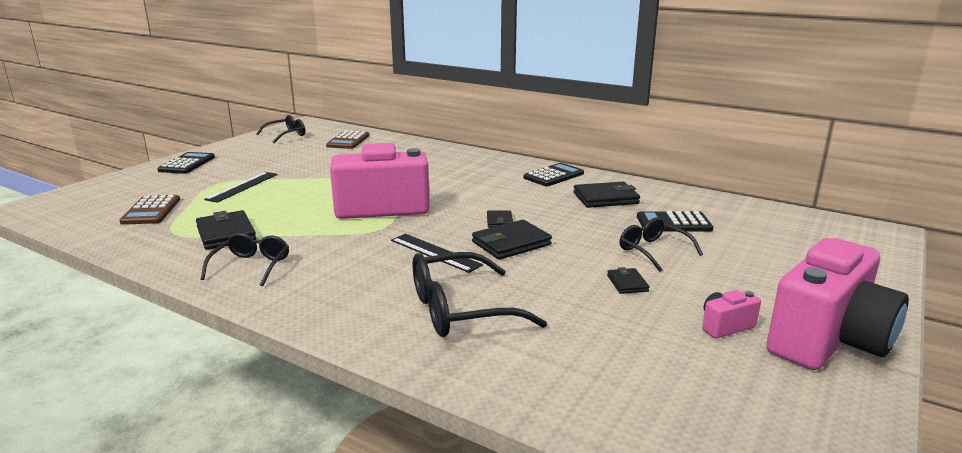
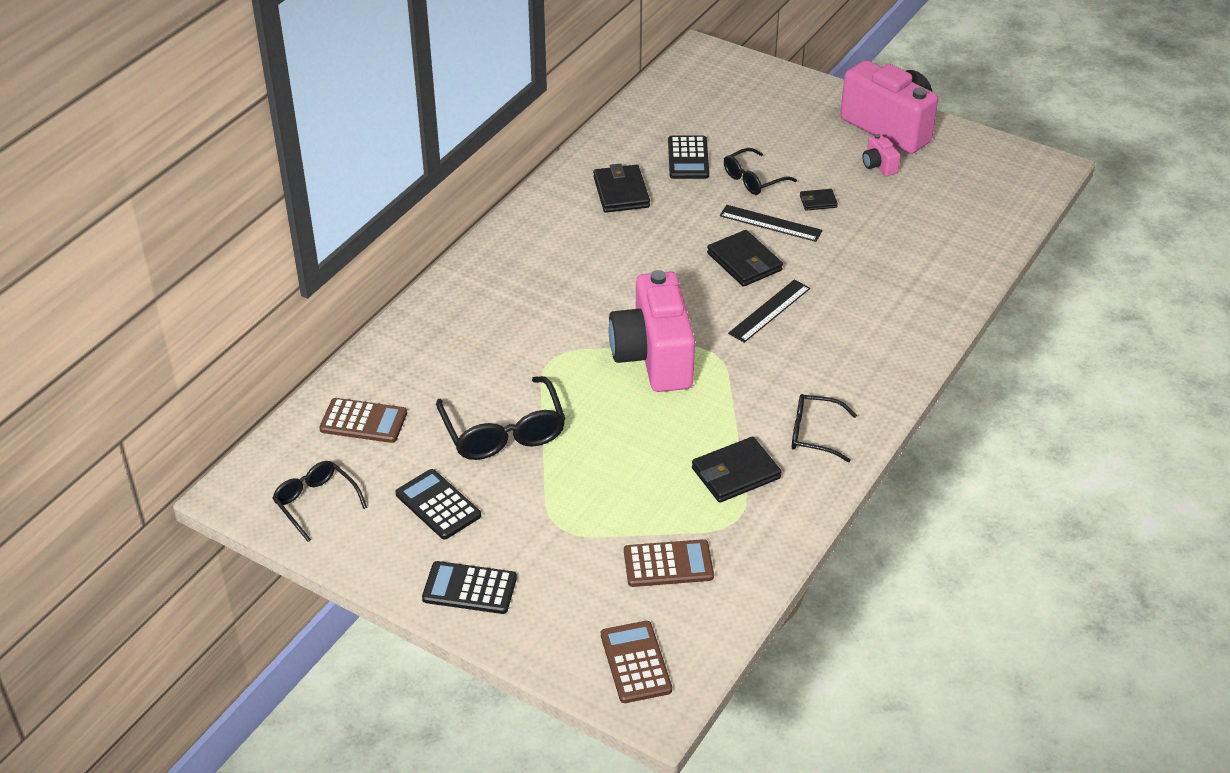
camera: 90 degrees left, 20 degrees up
black ruler [204,172,278,203] -> black ruler moved to [720,205,823,242]
black glasses [413,252,547,337] -> black glasses moved to [436,376,566,460]
black wallet [487,210,513,228] -> none
black calculator [524,163,584,186] -> black calculator moved to [395,469,481,540]
none -> brown calculator [601,621,672,703]

